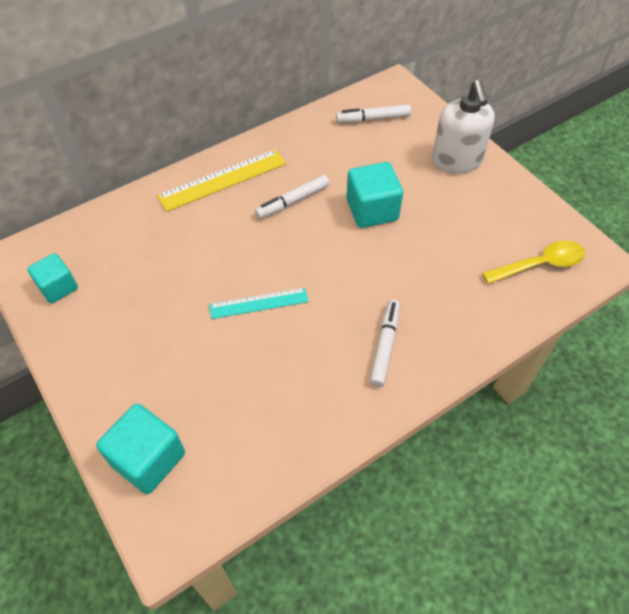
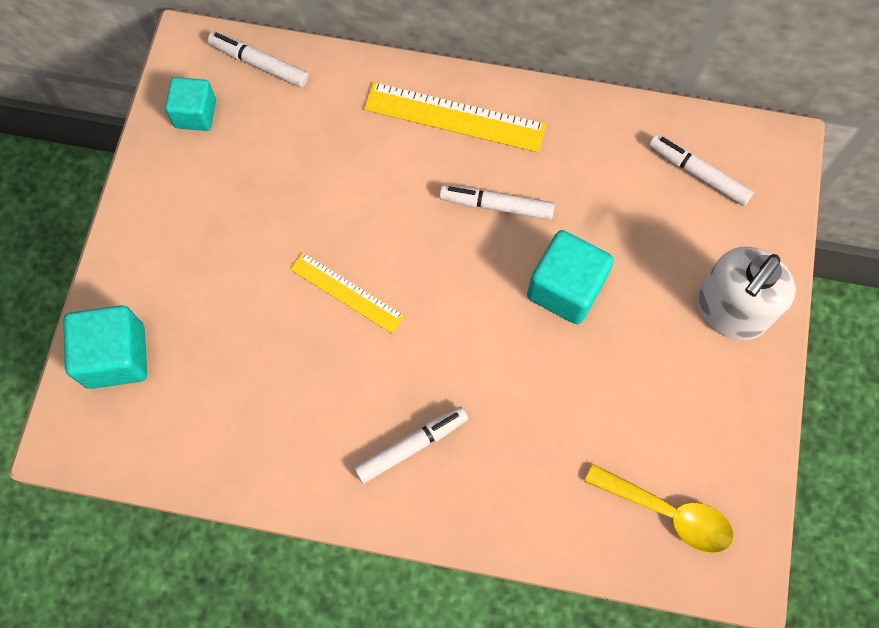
camera: 45 degrees right, 15 degrees up
turquoise ruler [209,288,309,319] -> yellow ruler [290,252,405,333]
none -> white marker [208,31,308,87]

